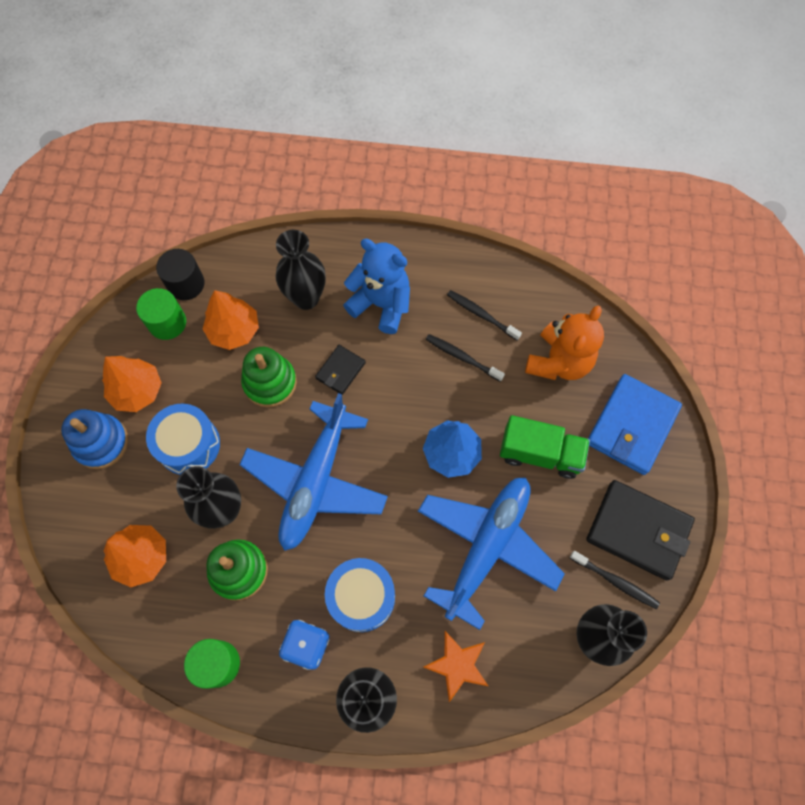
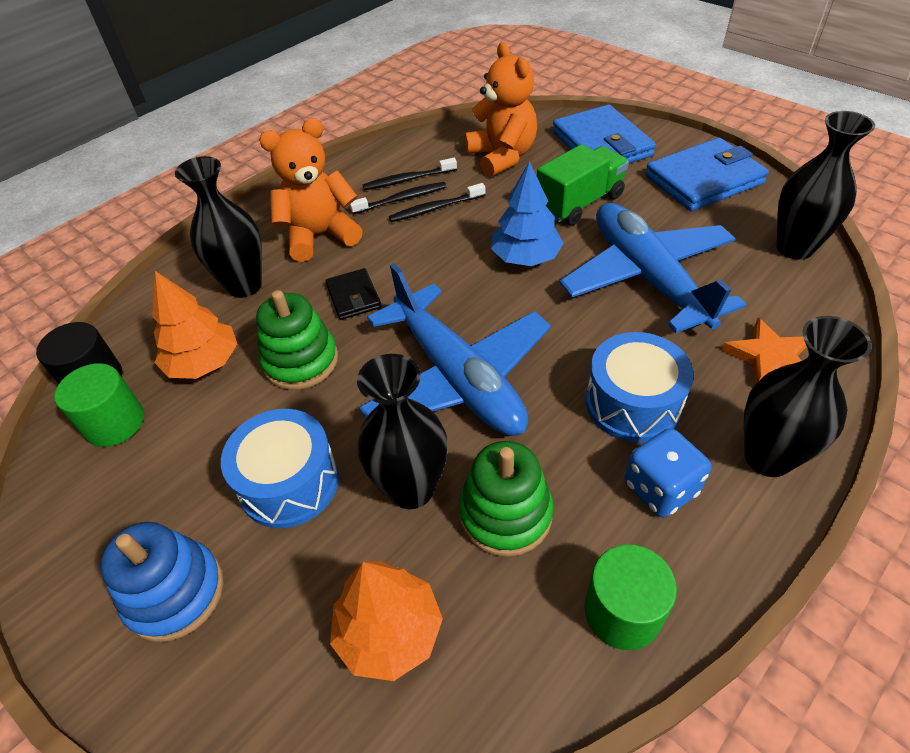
camera: 50 degrees left, 20 degrees down
orange tree [102,356,162,412] -> none
blue teddy bear [343,239,410,334] -> orange teddy bear [259,118,363,262]
black toothbrush [570,551,660,609] -> black toothbrush moved to [350,182,447,214]
black wallet [586,480,695,581] -> blue wallet [645,138,769,211]

